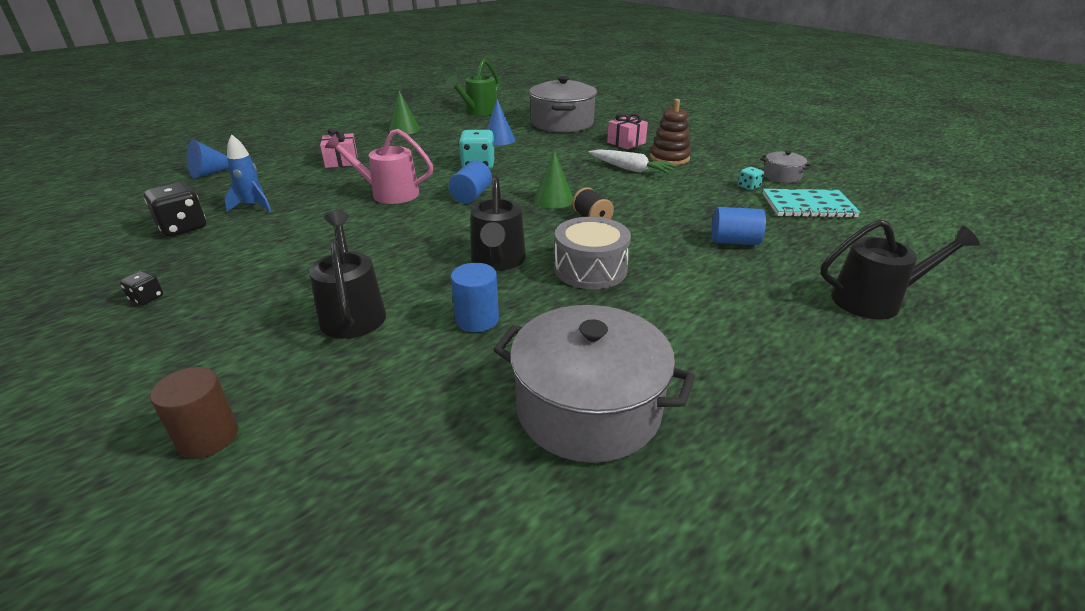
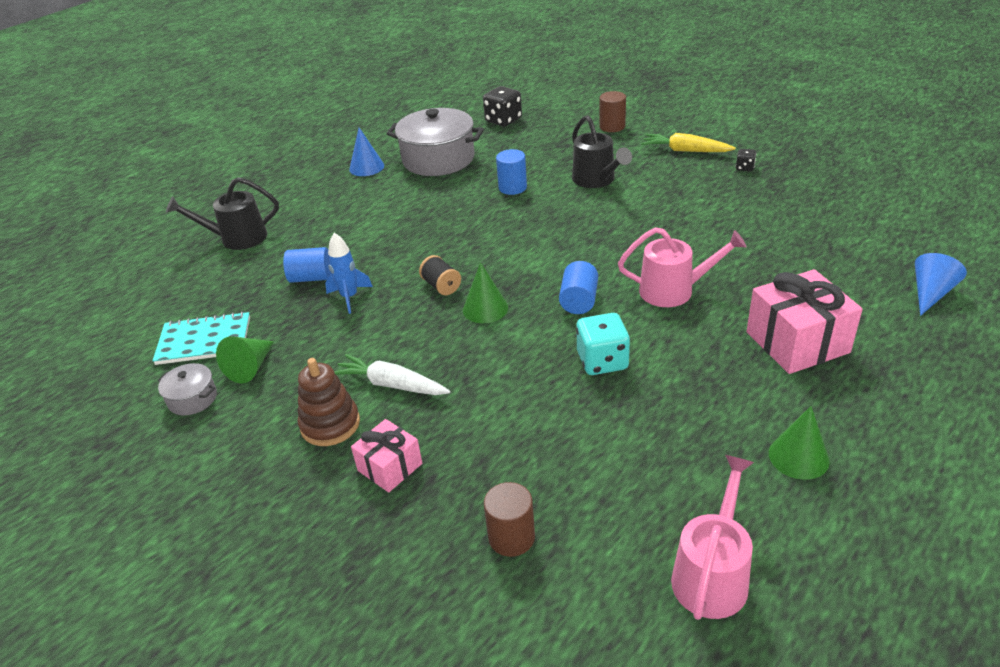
camera: 175 degrees right, 5 degrees up
black dice [144,182,206,237] -> black dice moved to [483,86,522,127]
blue rocket [224,134,272,212] -> blue rocket moved to [325,233,373,314]
pink gift [320,128,357,168] -> pink gift [747,269,863,374], size x1.72
green watering can [446,59,499,116] -> pink watering can [671,455,754,620]
black watering can [470,174,526,271] -> none
blue cone [486,99,515,145] -> blue cone moved to [349,128,384,176]
grey pot [529,76,597,133] -> brown cylinder [484,482,535,557]
grey drum [554,217,631,289] -> none
turquoise dice [738,167,764,190] -> green cone [216,336,274,383]
none -> yellow carrot [641,133,736,152]

